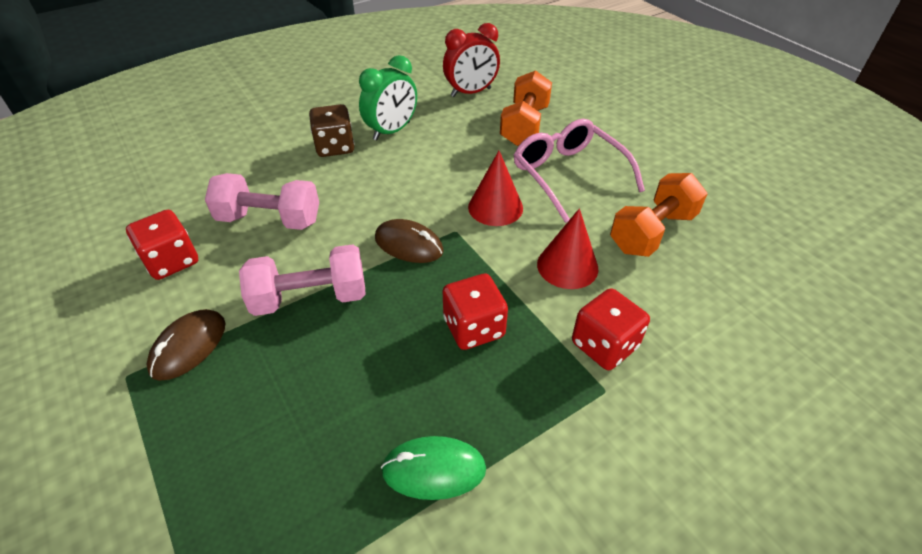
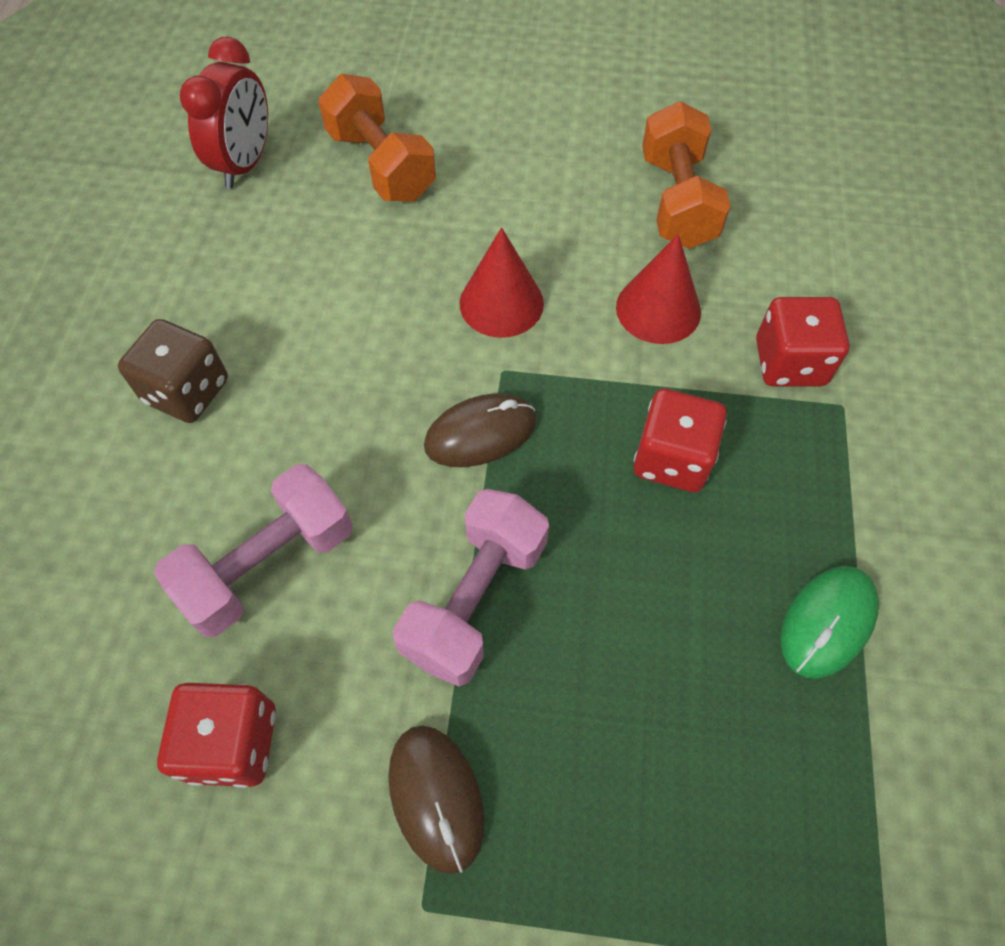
camera: 50 degrees left, 15 degrees up
green clock [359,55,417,140] -> none
pink glasses [514,119,645,223] -> none

